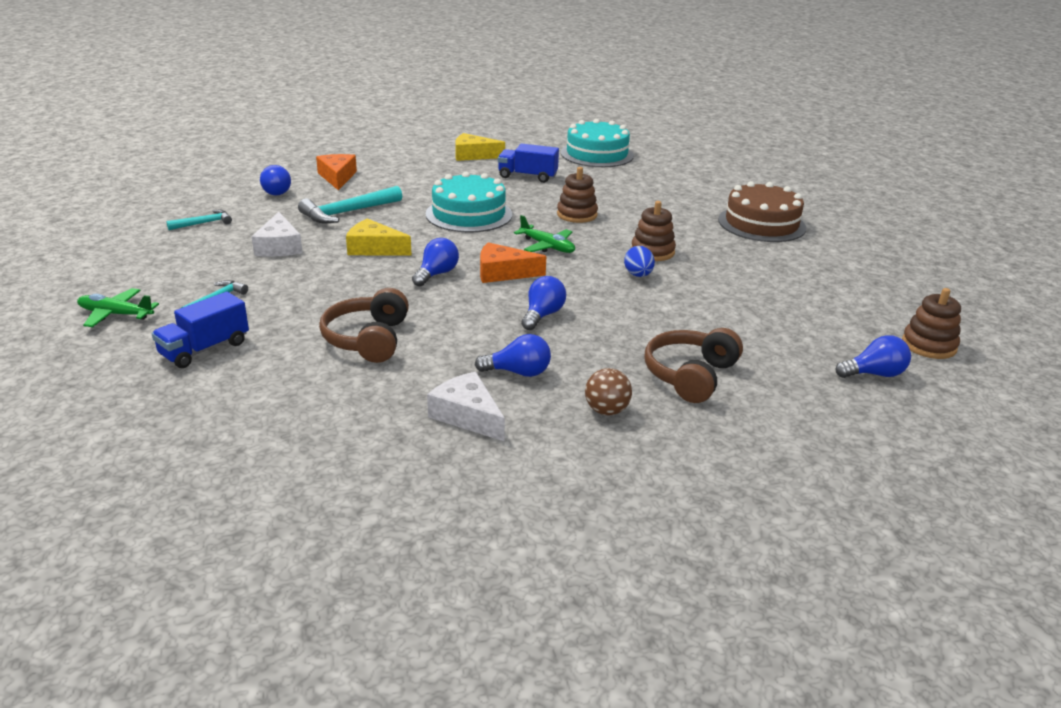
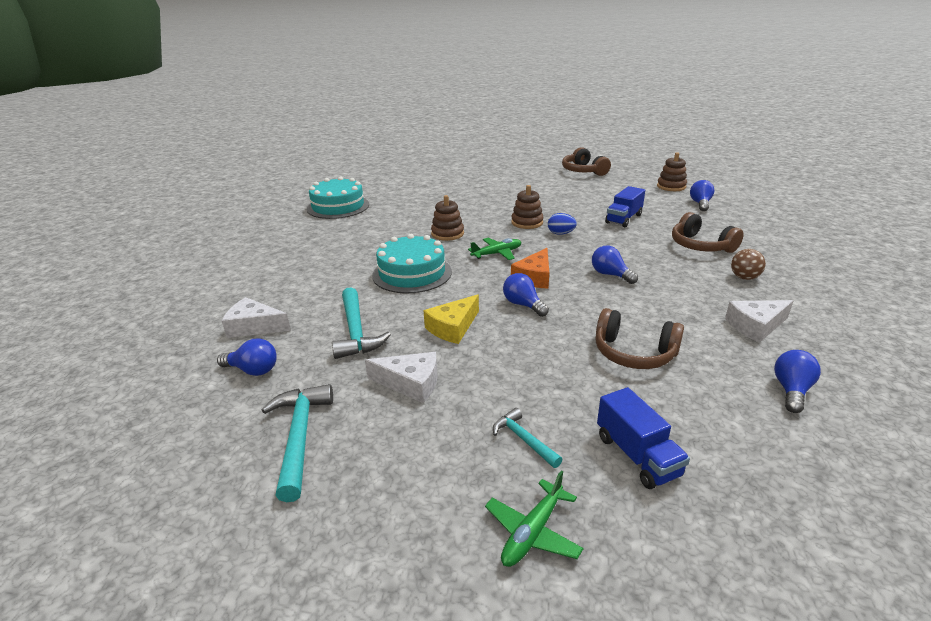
camera: 65 degrees left, 0 degrees up
turquoise hammer [166,210,232,230] -> turquoise hammer [262,384,333,502], size x1.78
orange cheese [316,154,357,190] -> white cheese [222,297,291,338]
yellow cheese [455,133,505,161] -> none
blue light bulb [475,334,551,377] -> blue light bulb moved to [774,350,821,413]
blue truck [498,144,559,183] -> blue truck moved to [605,186,645,227]
brown cake [718,181,806,242] -> none
none -> brown headphones [562,147,611,176]

